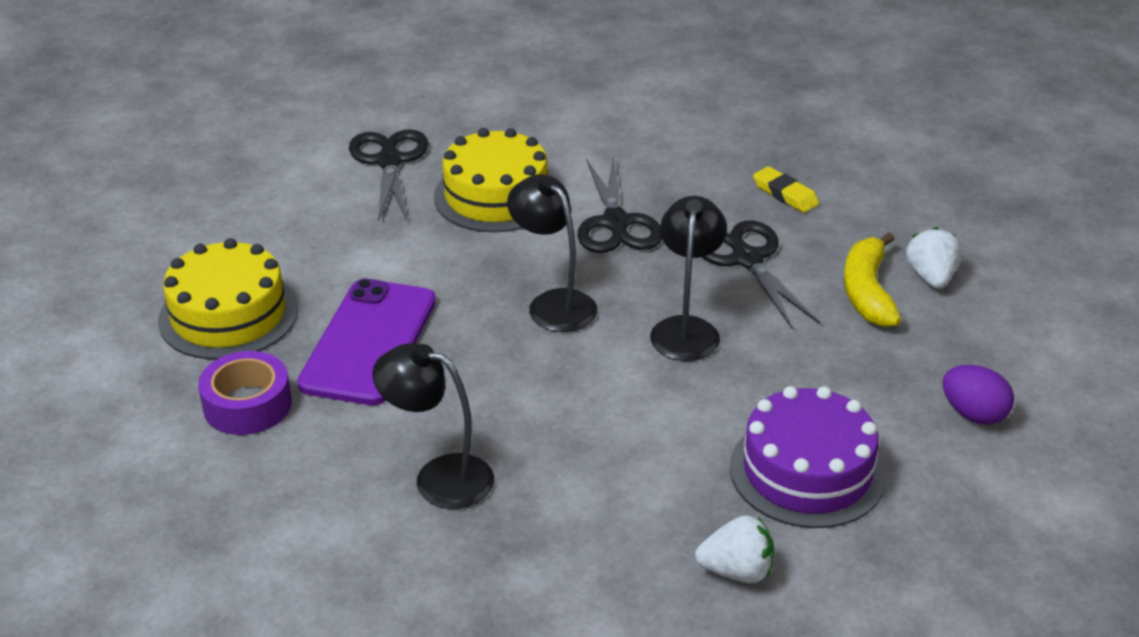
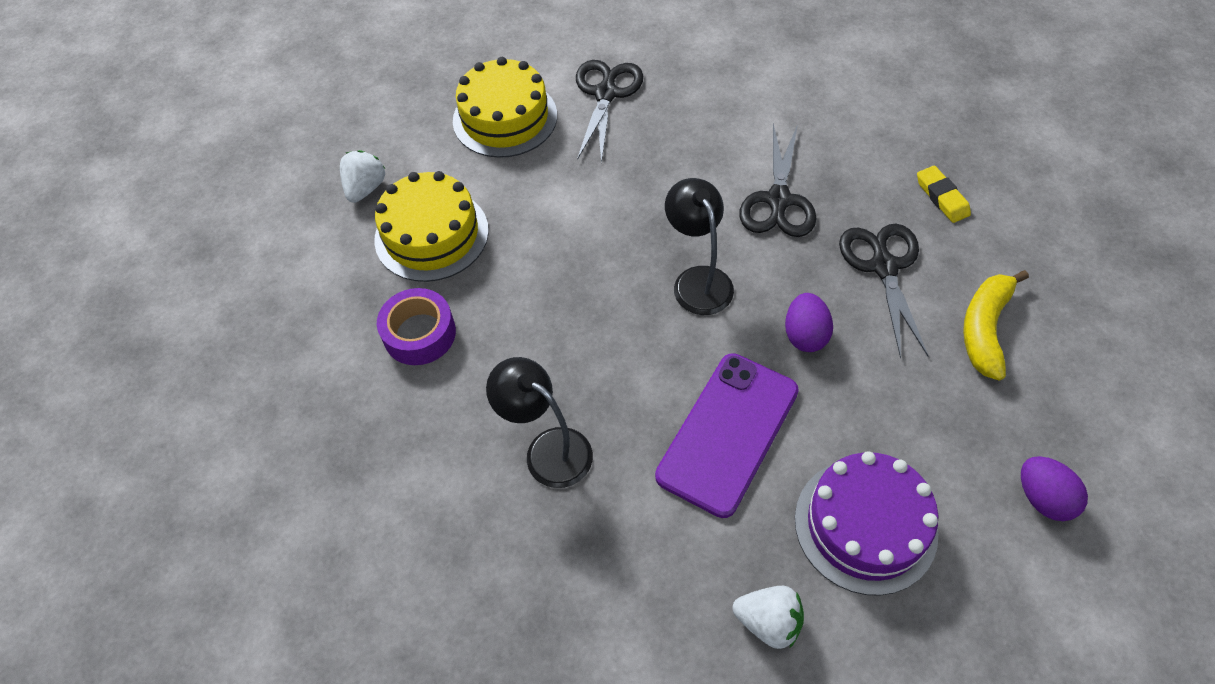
camera: 20 degrees right, 20 degrees up
purple phone [297,279,436,405] -> purple phone moved to [655,353,799,518]
yellow cake [434,128,548,232] -> yellow cake moved to [453,57,557,158]
black lamp [650,196,727,361] -> purple egg [785,293,833,352]
white strawberry [906,227,961,289] -> white strawberry moved to [340,150,385,203]

